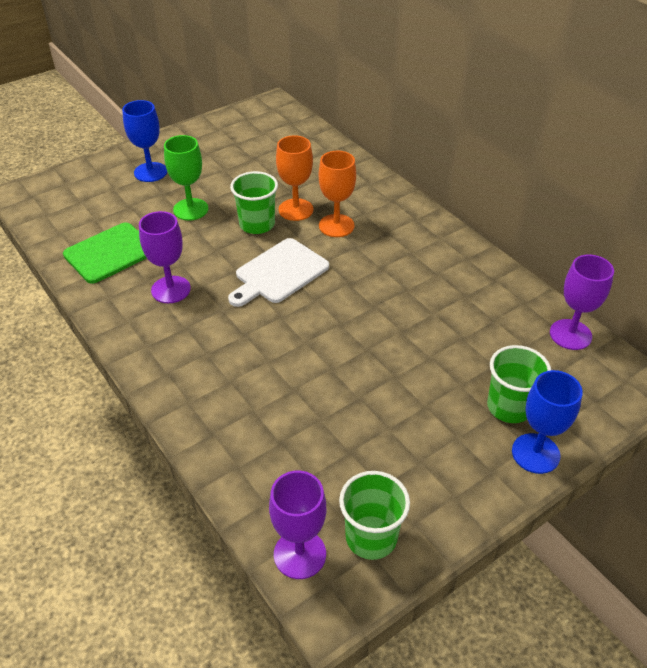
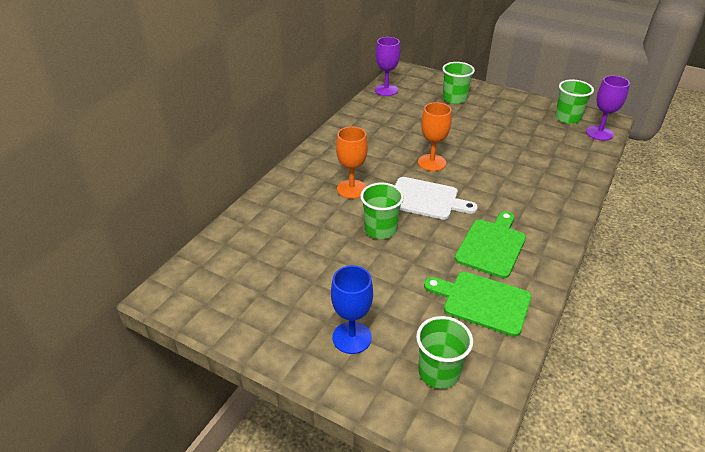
camera: 115 degrees left, 5 degrees down
purple goblet [139,211,191,303] -> green cutting board [455,211,526,279]
green goblet [164,135,208,221] -> none
orange goblet [276,135,313,221] -> orange goblet moved to [418,102,452,171]
blue goblet [512,370,583,474] -> none
none -> green cup [416,316,473,389]

